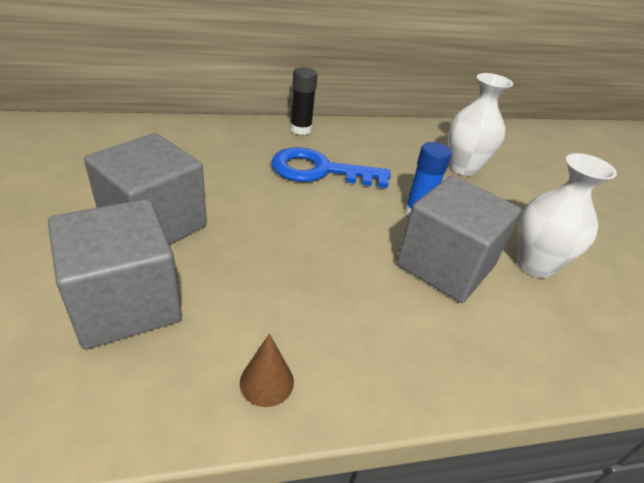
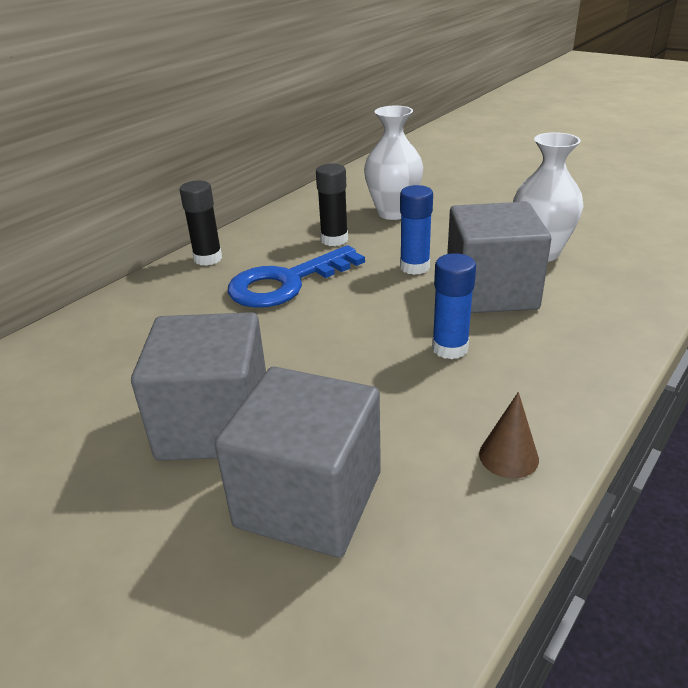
camera: 35 degrees left, 5 degrees down
none -> black glue stick [316,163,348,246]
none -> blue glue stick [432,253,476,359]

